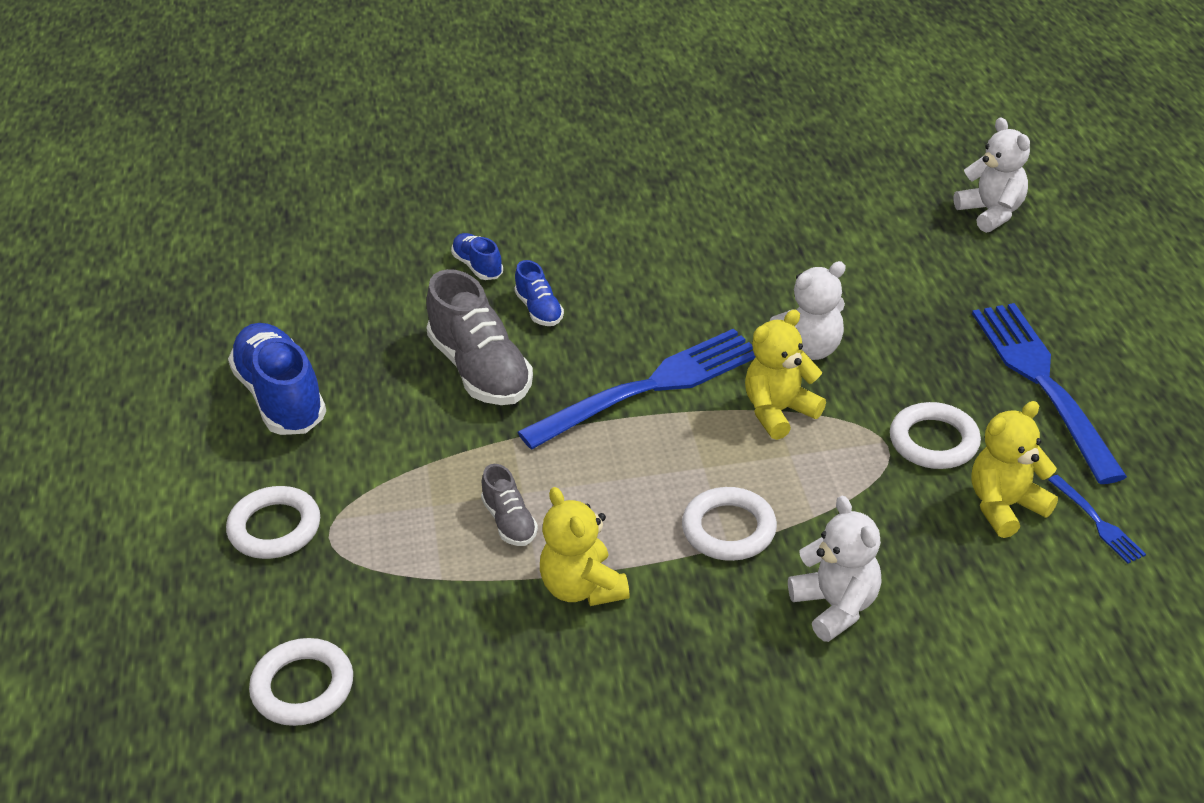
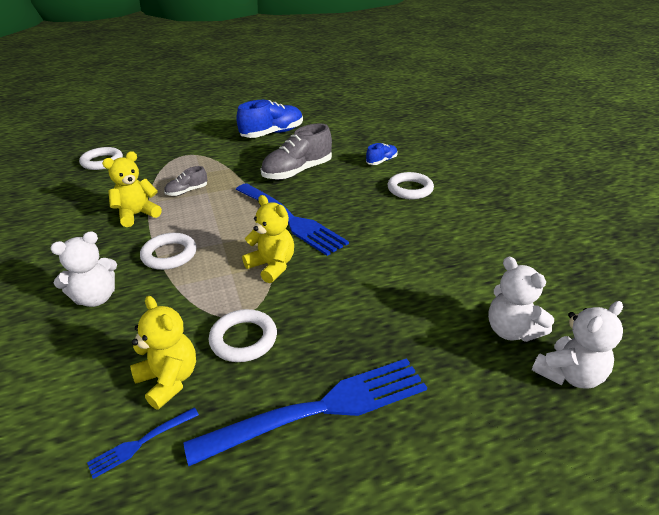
camera: 80 degrees right, 5 degrees down
white ring [226,486,320,559] -> white ring moved to [387,172,434,199]
blue shoe [514,260,564,326] -> none
white teddy bear [770,261,846,360] -> white teddy bear moved to [488,256,554,342]

